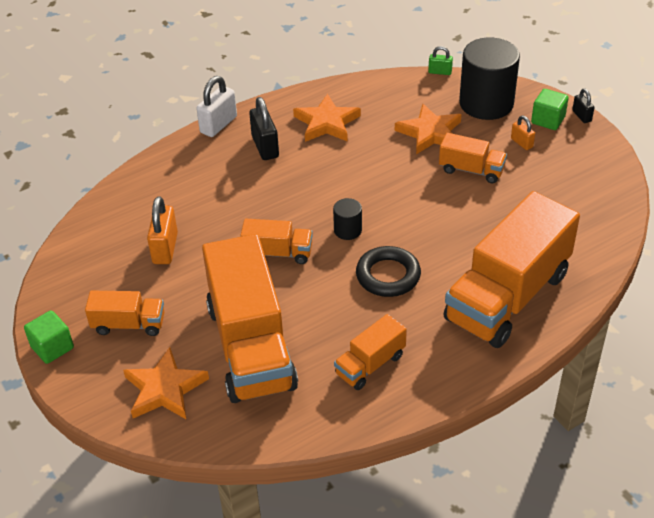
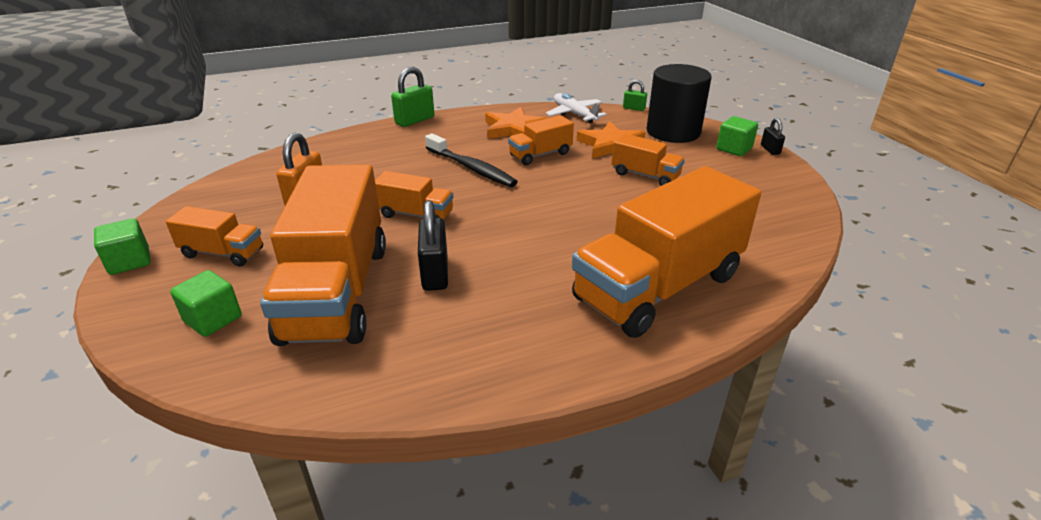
camera: 10 degrees right, 10 degrees down
orange star [123,347,209,419] -> green cube [170,270,242,337]
white padlock [196,76,237,137] -> green padlock [391,67,434,127]
black padlock [249,97,279,160] -> black padlock moved to [418,200,448,291]
black cylinder [333,198,362,240] -> none
orange truck [334,314,407,390] -> orange truck moved to [508,115,574,165]
black ring [356,246,421,297] -> none
orange padlock [511,116,535,150] -> none
none -> black toothbrush [425,133,518,187]
none -> white plane [546,93,607,123]

